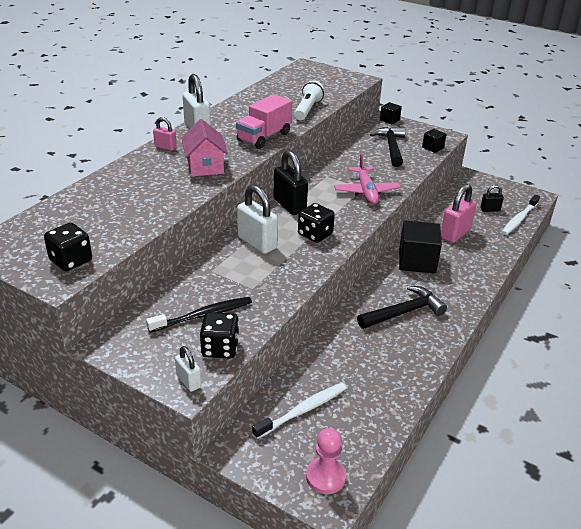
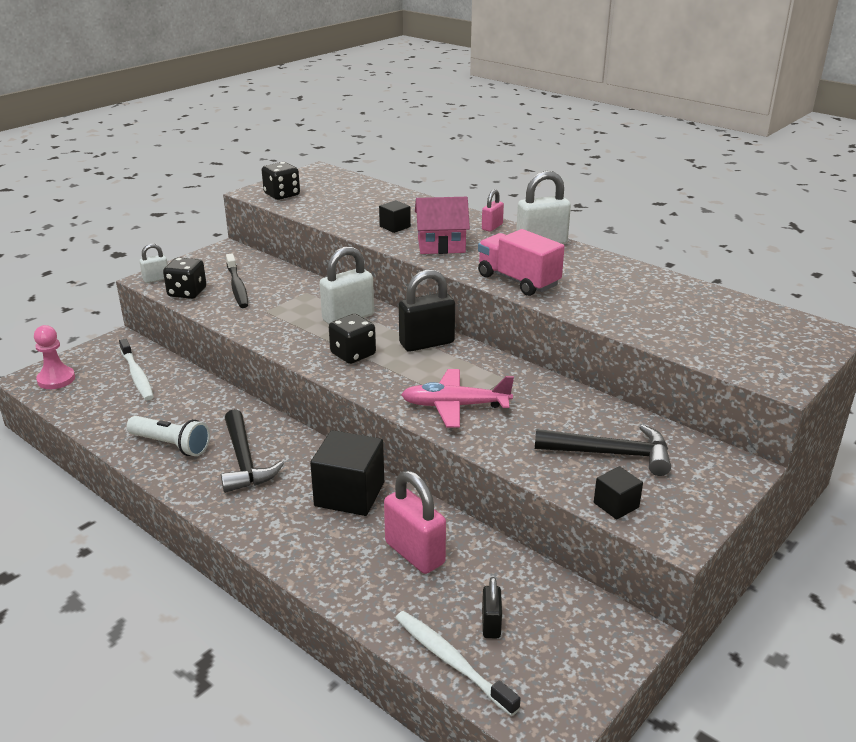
camera: 100 degrees right, 5 degrees down
white flashlight [294,80,325,120] -> white flashlight moved to [127,416,210,456]
black cube [380,102,402,124] -> black cube moved to [379,200,411,233]

